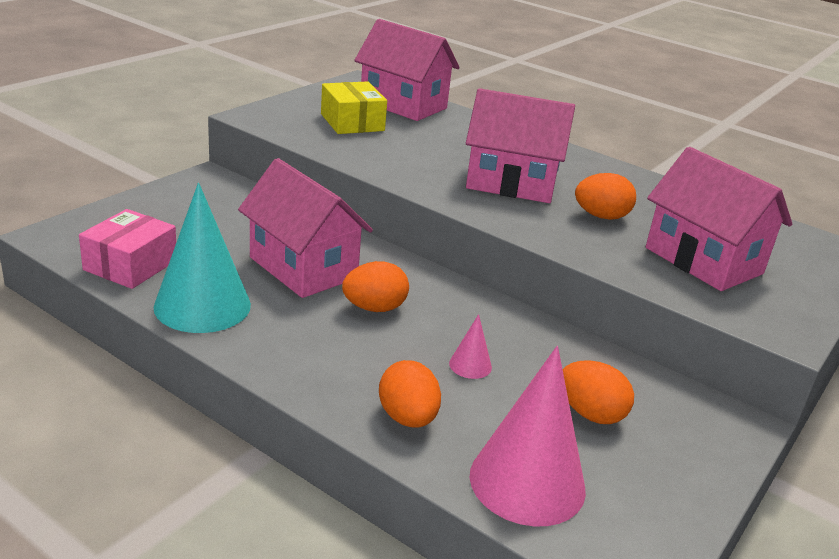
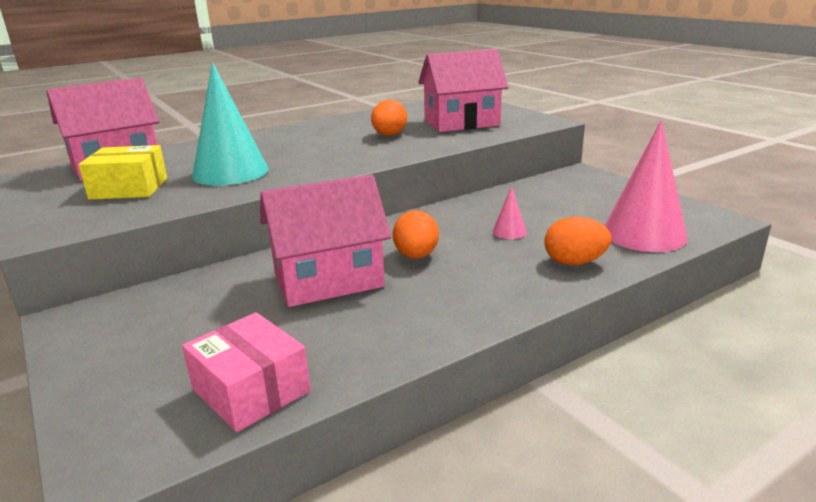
camera: 65 degrees left, 5 degrees down
turquoise cone [153,183,251,333] -> turquoise cone moved to [192,62,269,186]
pink house [466,88,575,203] -> none
orange egg [563,360,634,424] -> none

